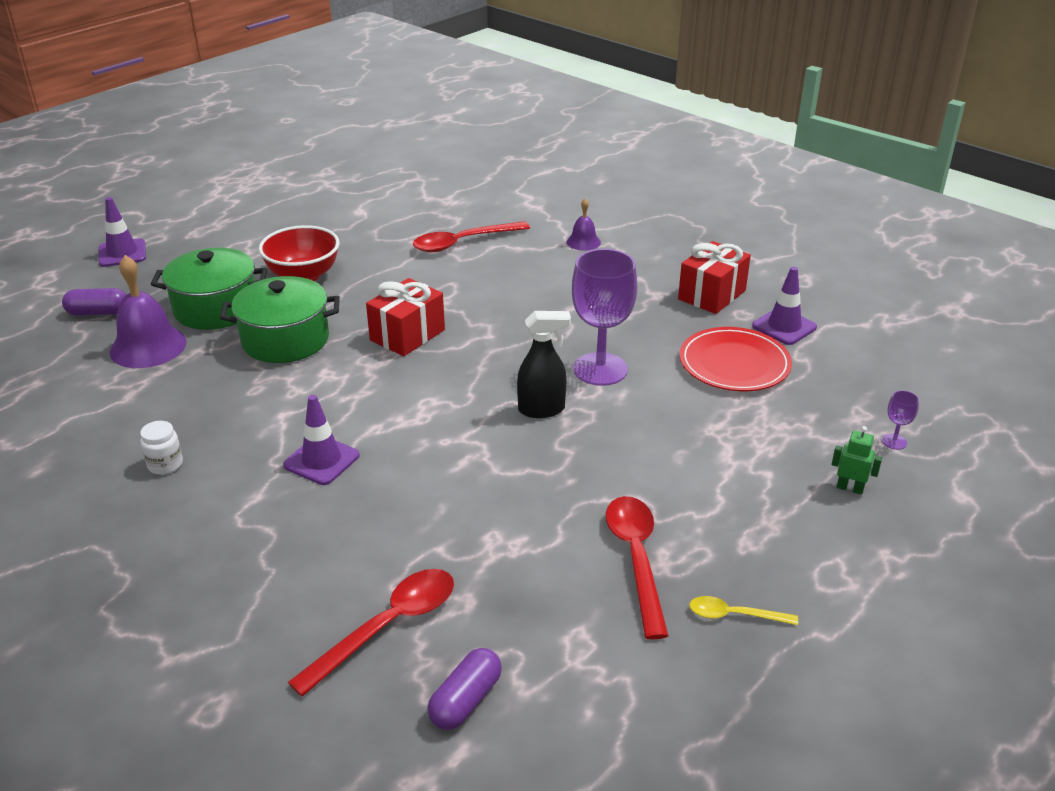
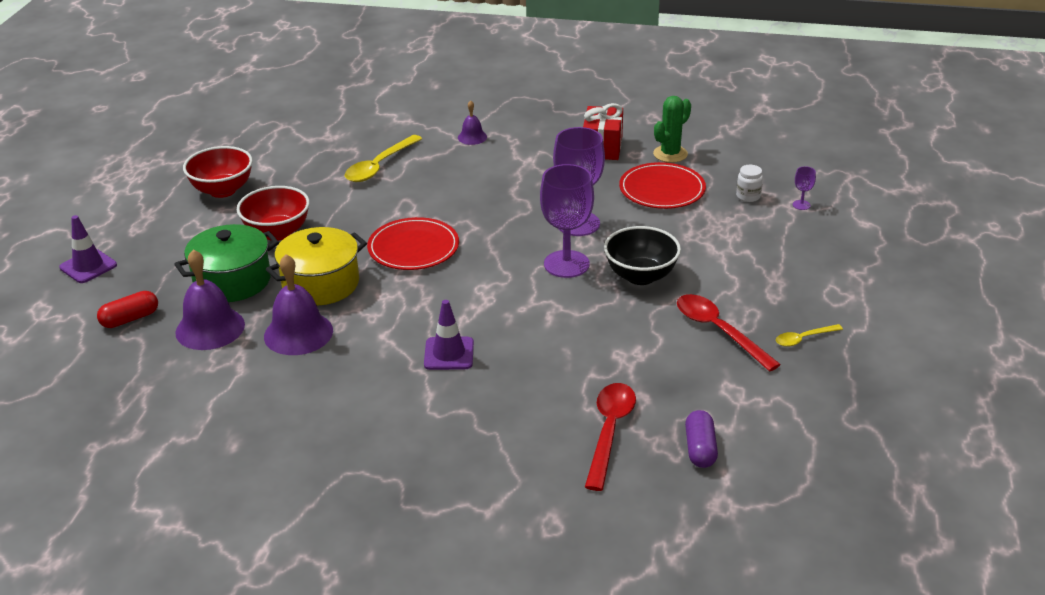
camera: 30 degrees left, 0 degrees up
purple capsule [62,288,127,316] -> red capsule [97,291,158,328]
white jar [140,421,183,475] -> white jar moved to [736,165,763,202]
green pot [220,276,340,363] -> yellow pot [266,227,367,306]
red gift [366,278,445,356] -> red plate [367,217,459,270]
red spoon [413,221,530,252] -> yellow spoon [345,135,422,182]
black spray bottle [517,311,571,418] -> purple goblet [540,164,594,278]
purple traffic cone [752,267,817,345] -> green cactus [653,96,691,163]
green robot [832,426,882,495] -> none
none -> red bowl [183,146,253,198]
none -> purple bell [264,254,333,355]
none -> black bowl [604,226,681,285]

